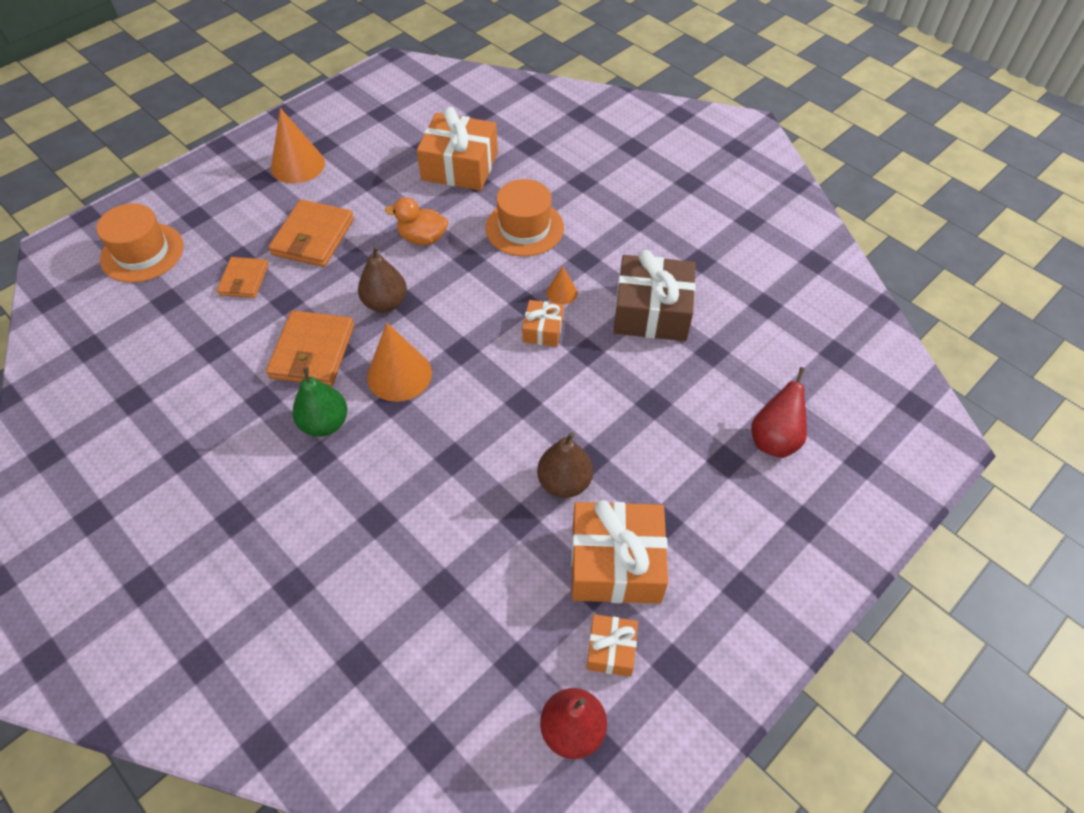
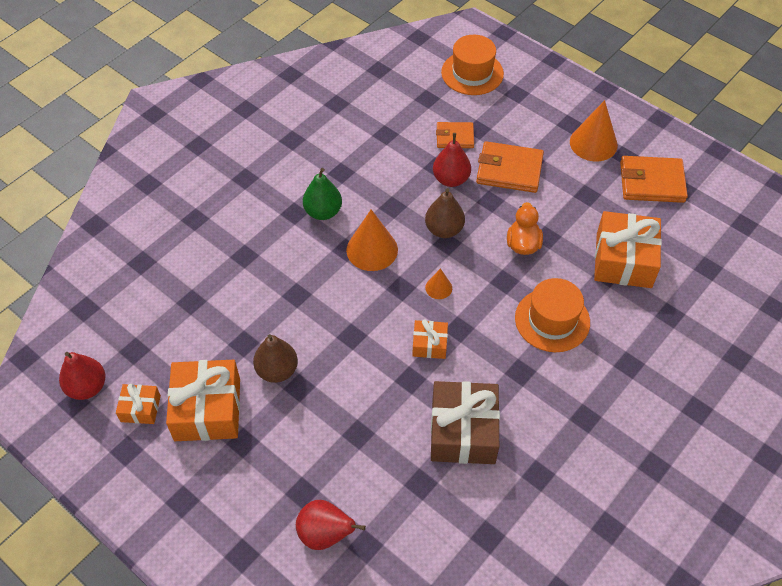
camera: 85 degrees right, 0 degrees up
orange wallet [266,310,354,386] -> orange wallet moved to [620,156,688,203]
orange cone [547,266,577,305] -> orange cone moved to [425,268,452,299]
none -> red pear [433,133,471,187]

